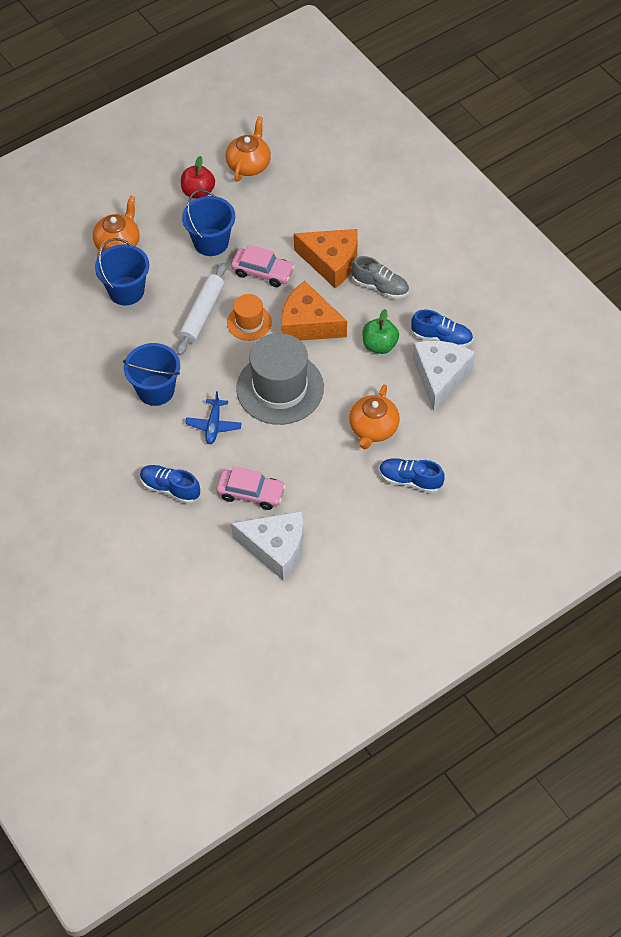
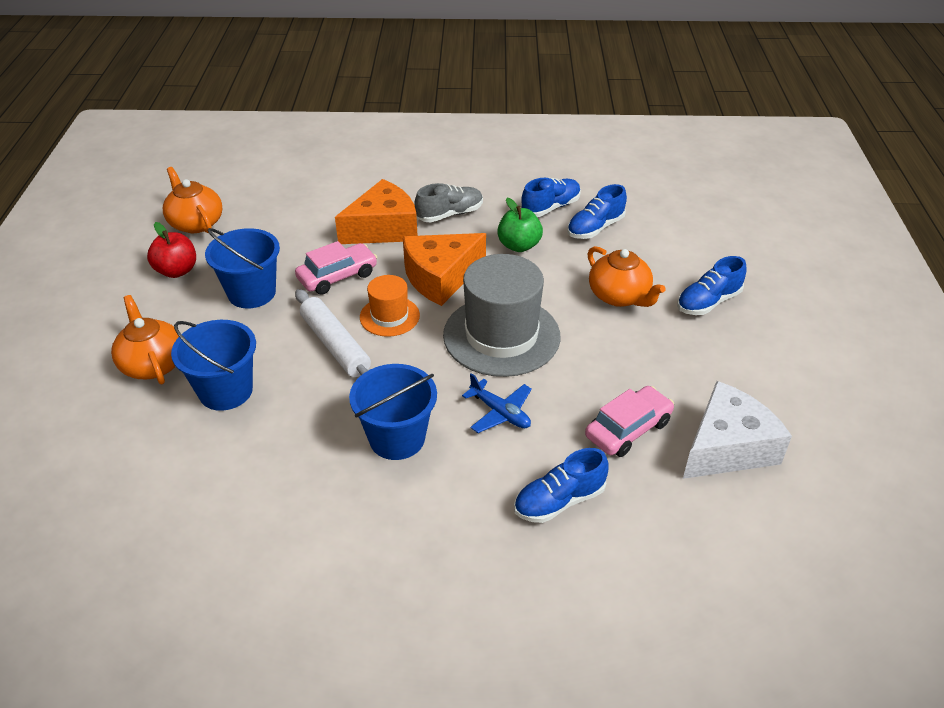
camera: 55 degrees left, 15 degrees down
white cheese [413,341,475,412] -> blue shoe [567,184,627,239]

